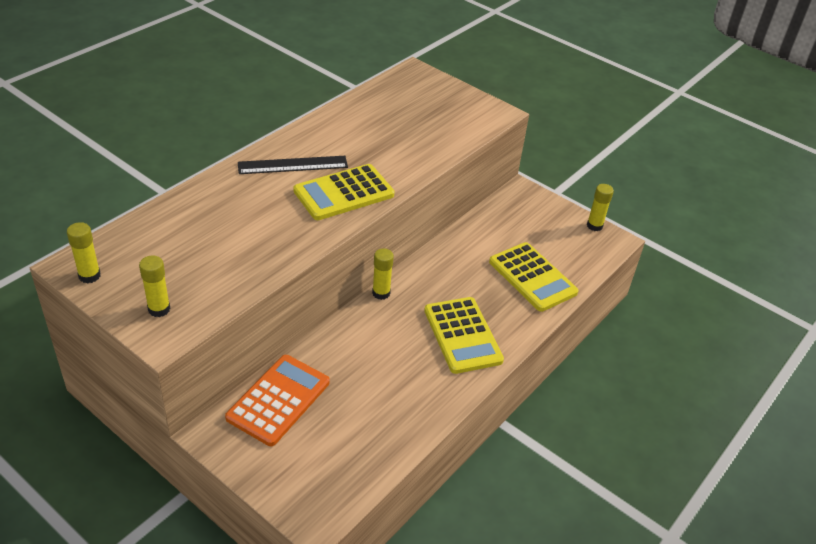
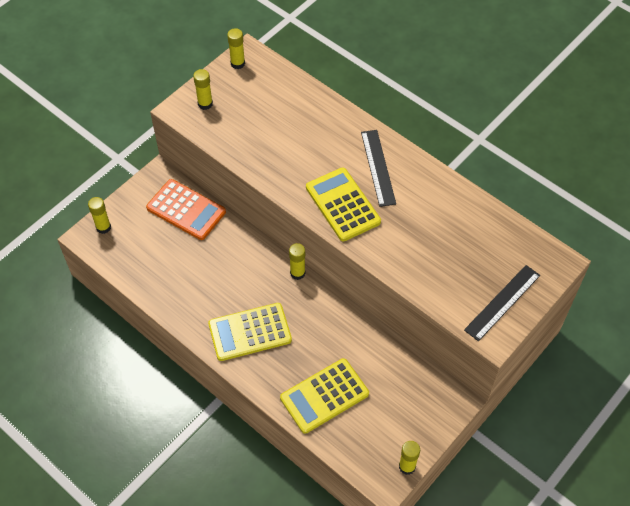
camera: 95 degrees right, 15 degrees up
none -> yellow glue stick [88,197,111,234]
none -> black ruler [464,265,540,341]

